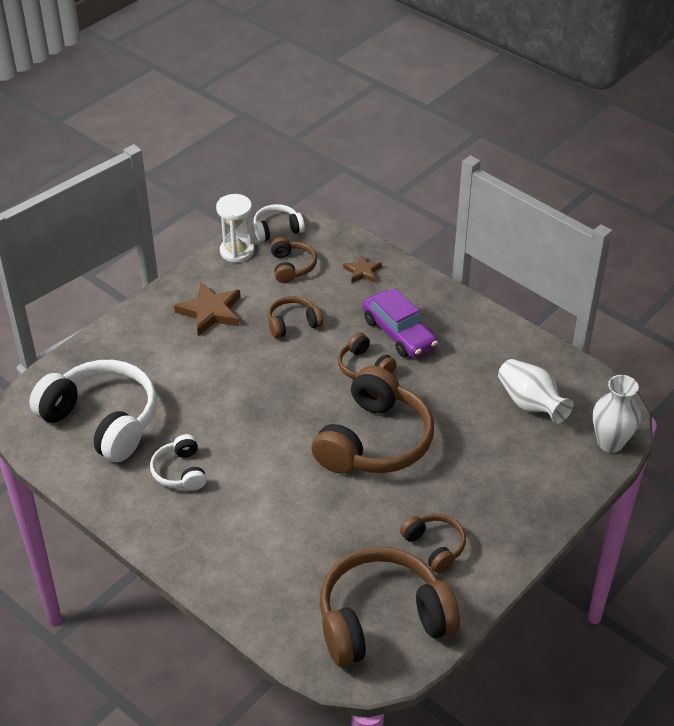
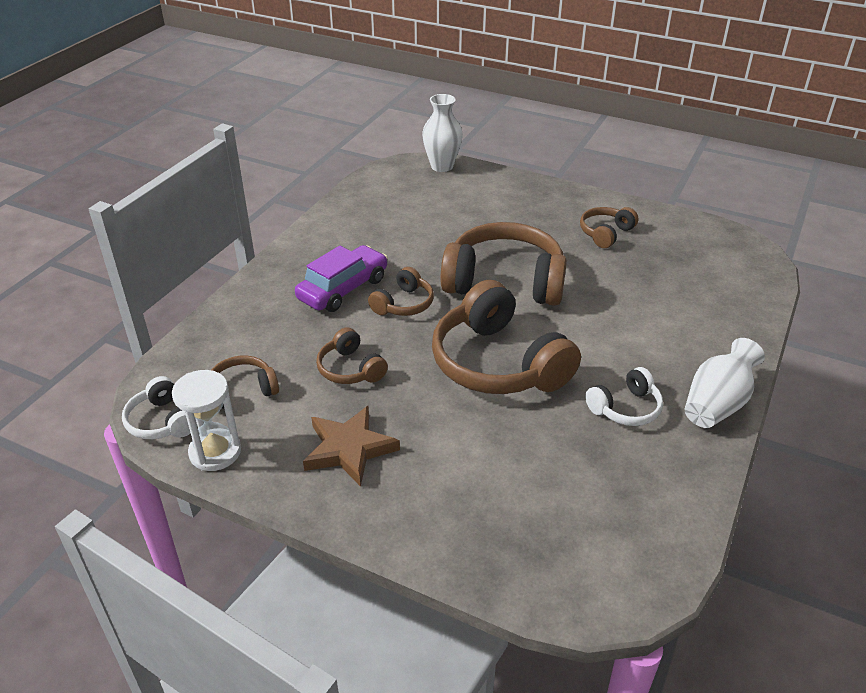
camera: 105 degrees left, 5 degrees down
white headphones [29,360,157,462] -> none
brown headphones [320,547,460,667] -> brown headphones moved to [432,280,581,394]
brown star [343,255,382,283] -> none
white vase [498,359,573,424] -> white vase moved to [685,338,765,428]

